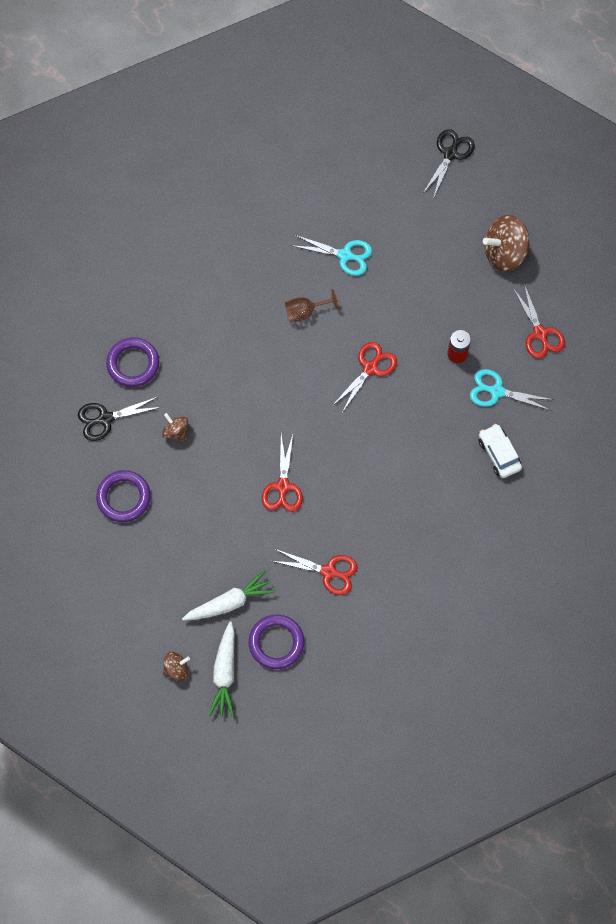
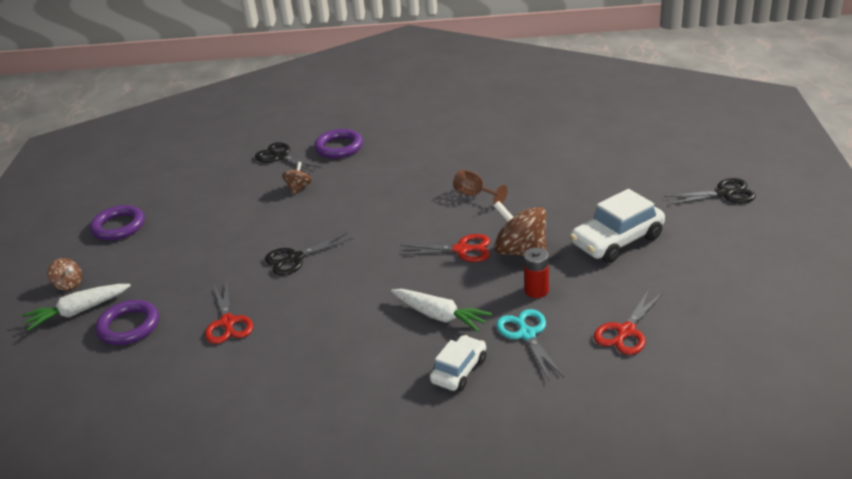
camera: 60 degrees right, 35 degrees down
purple ring [96,470,151,522] -> purple ring moved to [90,205,145,241]
white carrot [182,570,275,620] -> white carrot moved to [391,289,493,332]
red scissors [262,435,303,512] -> black scissors [265,233,353,275]
turquoise scissors [291,235,372,276] -> none
brown spinning top [483,215,530,272] -> brown spinning top moved to [493,201,546,256]
none -> white car [570,189,665,263]

